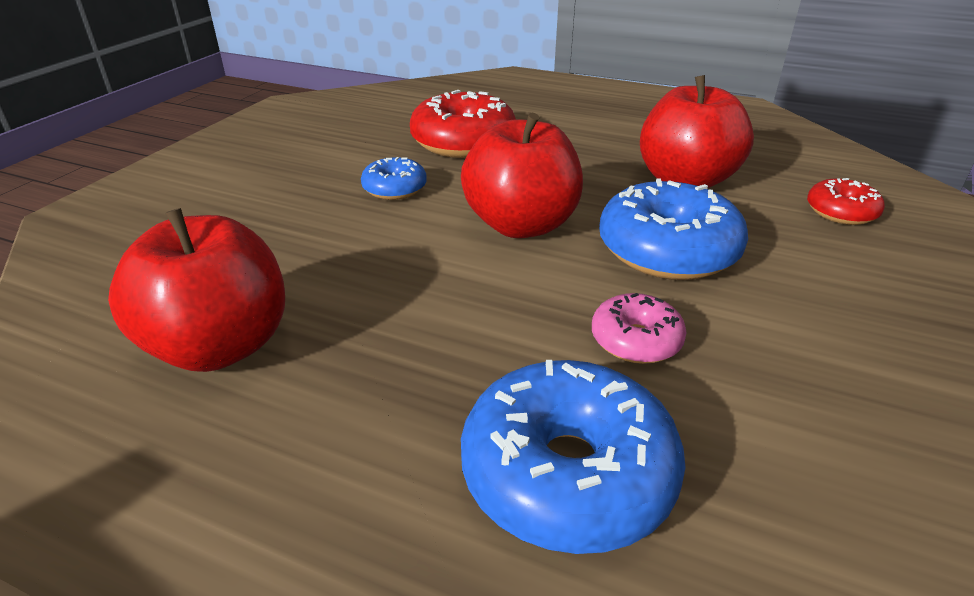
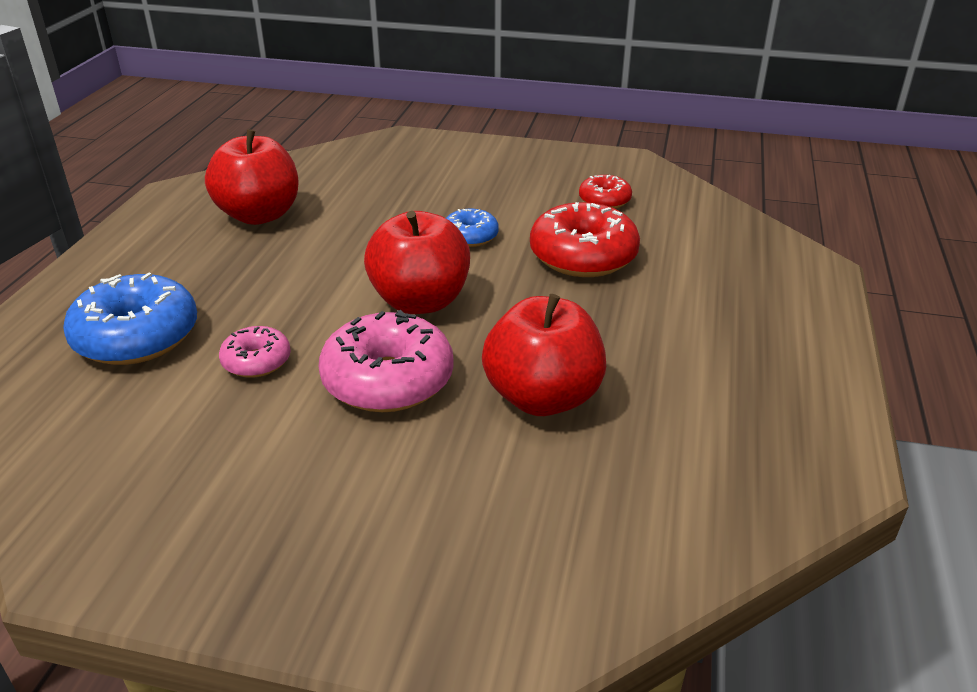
camera: 80 degrees right, 0 degrees up
blue donut [599,178,748,280] -> pink donut [319,310,454,412]
red donut [807,178,885,225] -> red donut moved to [579,175,632,209]

